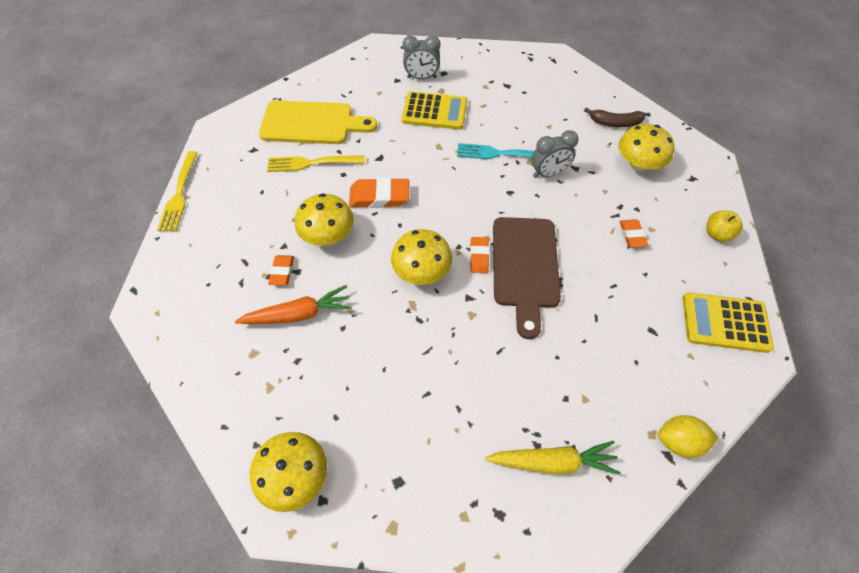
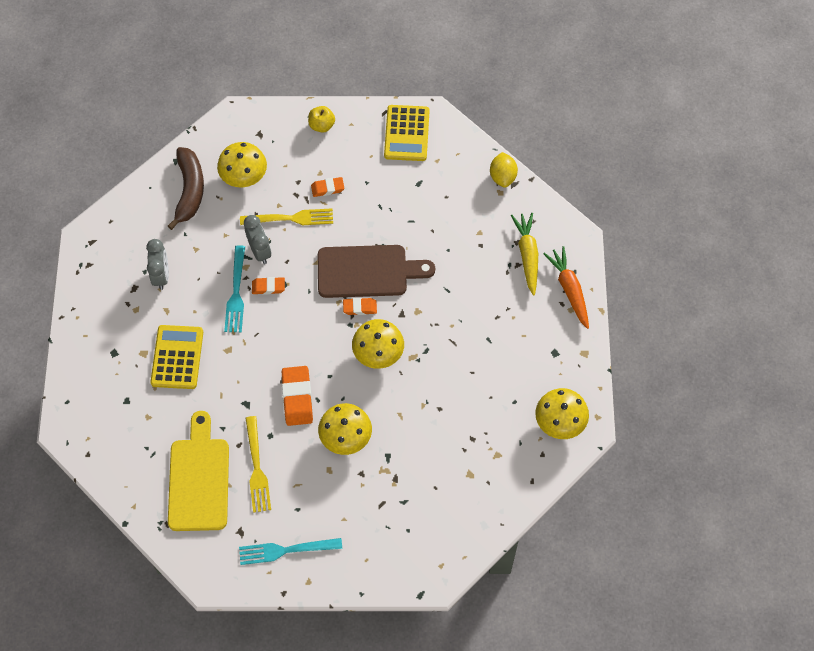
camera: 95 degrees left, 5 degrees up
yellow fork [157,151,198,231] -> yellow fork moved to [240,208,333,225]
orange carrot [235,285,352,324] -> orange carrot moved to [543,246,589,329]
orange eraser [268,255,294,286] -> orange eraser moved to [252,277,285,295]
grey clock [402,35,440,79] -> grey clock moved to [146,239,169,290]
brown banana [584,108,646,127] -> brown banana [168,147,204,230], size x1.54
none -> turquoise fork [239,538,342,565]

